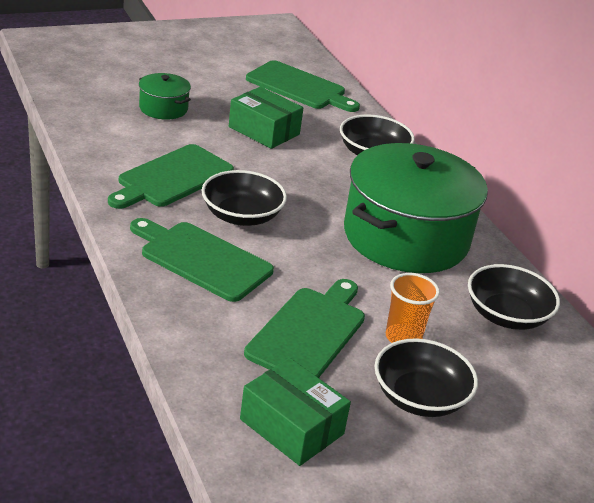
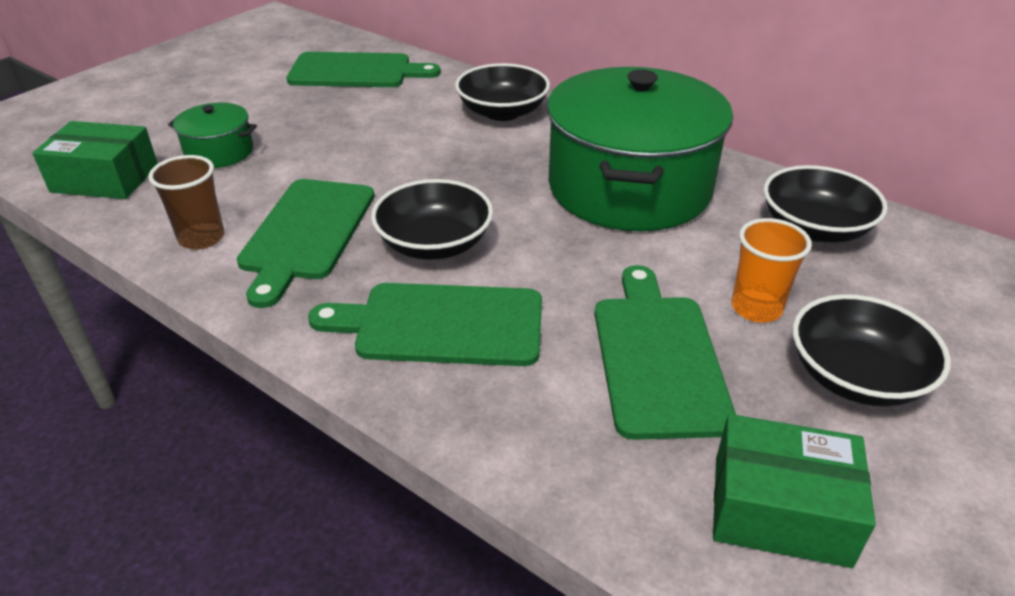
camera: 25 degrees left, 5 degrees up
green box [229,87,304,149] -> green box moved to [32,121,158,199]
none -> brown cup [148,155,224,250]

